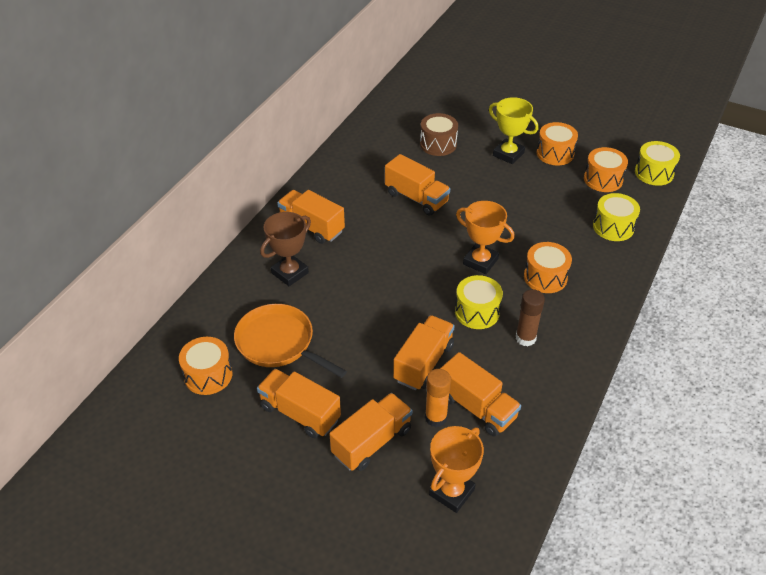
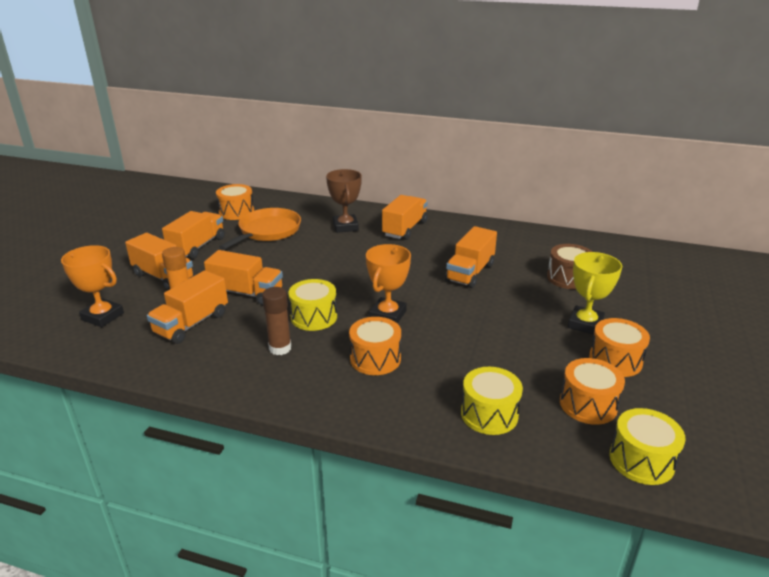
camera: 80 degrees right, 15 degrees down
brown trophy [260,212,311,286] -> brown trophy turned 45 degrees clockwise [326,169,362,233]

